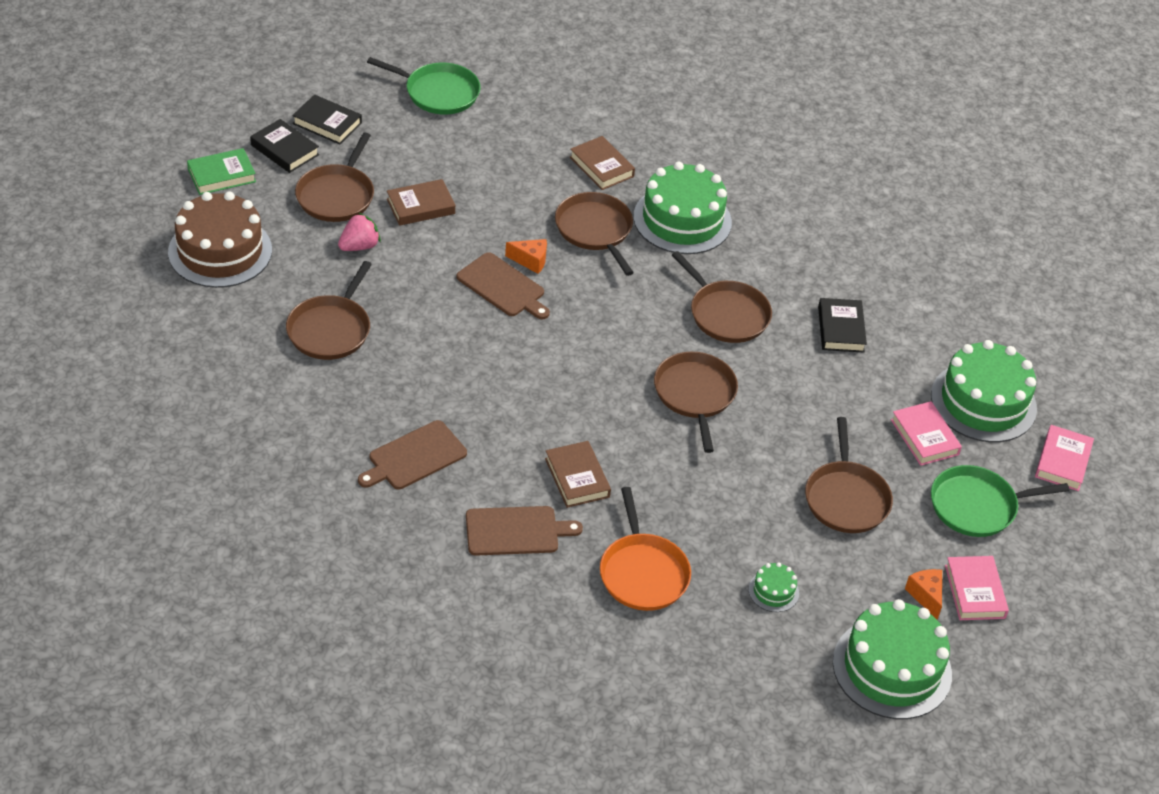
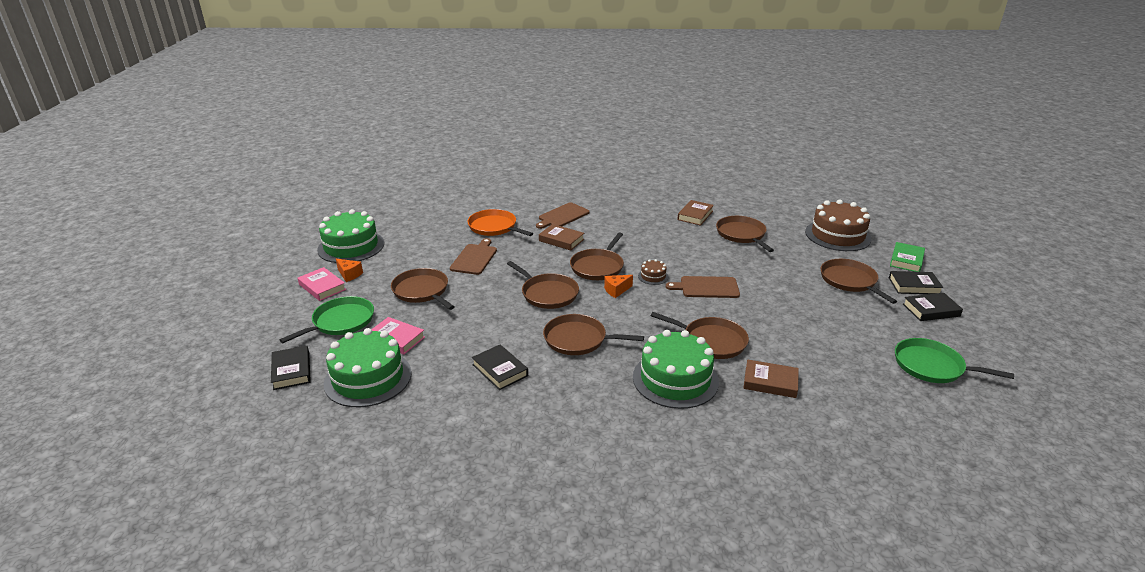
camera: 145 degrees right, 15 degrees down
pink strawberry [338,212,381,251] -> none
brown cutting board [358,420,467,489] -> brown cutting board moved to [450,238,497,275]
green pan [367,57,481,114] -> green pan turned 45 degrees clockwise [895,338,1014,383]
brown book [387,179,455,226] -> brown book moved to [677,200,714,226]
orange cheese [505,239,547,274] -> orange cheese moved to [604,275,633,298]
green cake [749,562,799,612] -> none
pink book [1035,425,1094,491] -> black book [271,346,311,390]
none -> brown pan [570,232,624,280]
none -> brown cake [638,259,669,285]

